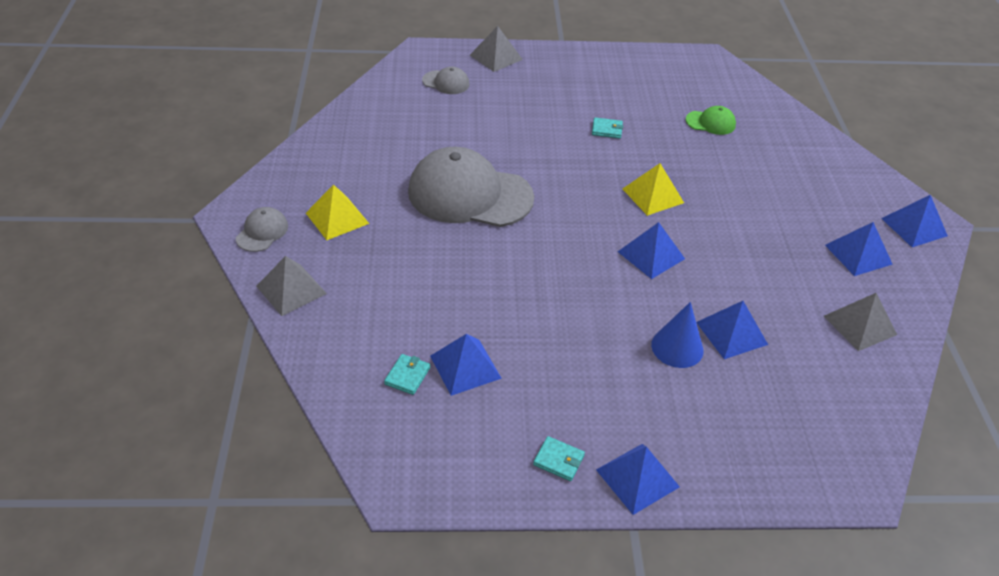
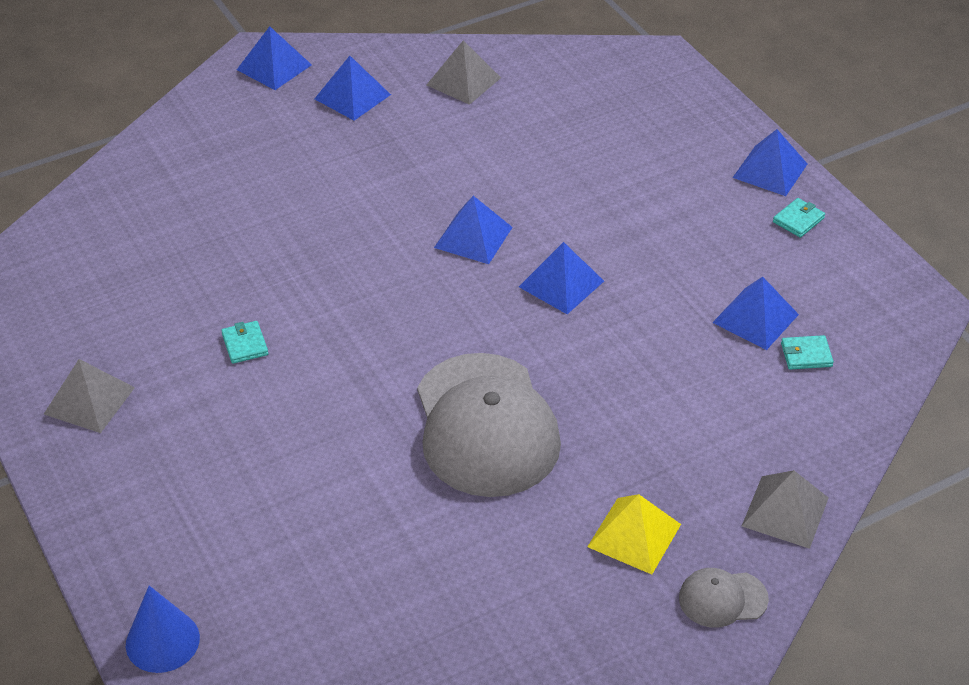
camera: 115 degrees left, 0 degrees up
grey cap [422,67,470,94] -> none
grey pyramid [470,26,523,72] -> grey pyramid moved to [44,359,135,433]
turquoise wallet [533,436,585,481] -> turquoise wallet turned 45 degrees clockwise [773,198,825,238]
yellow pyramid [623,163,684,216] -> none
blue cone [651,302,704,368] -> blue cone moved to [126,586,200,673]
green cap [686,106,736,135] -> none
blue pyramid [696,301,768,359] -> blue pyramid moved to [519,242,604,314]

